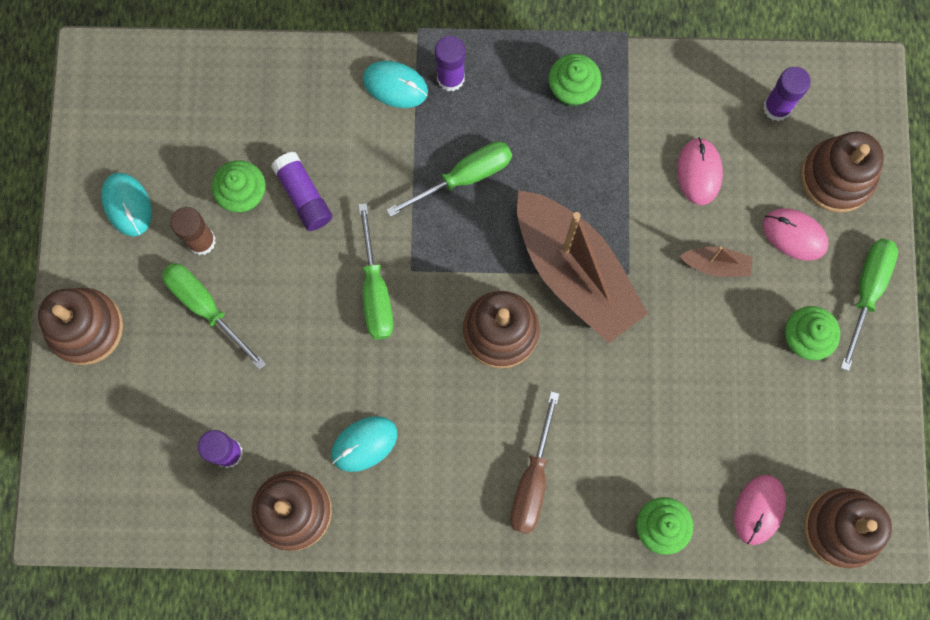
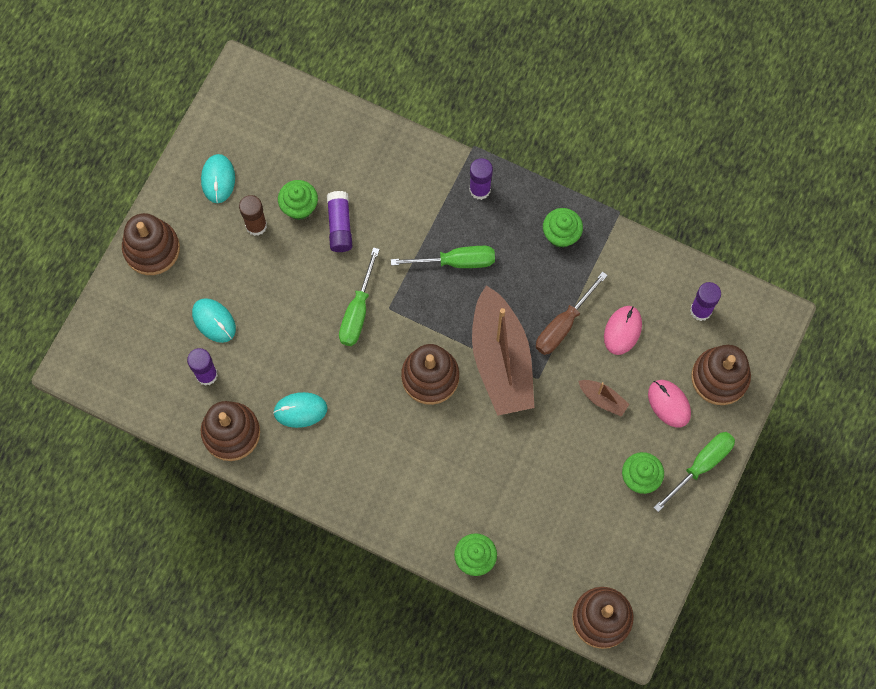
camera: 25 degrees right, 5 degrees down
green screwdriver [162,263,266,370] -> none
turquoise mouse [363,61,428,108] -> turquoise mouse moved to [192,298,236,343]
brown screwdriver [510,392,559,534] -> brown screwdriver moved to [536,272,608,355]
pink mouse [734,475,786,545] -> none

